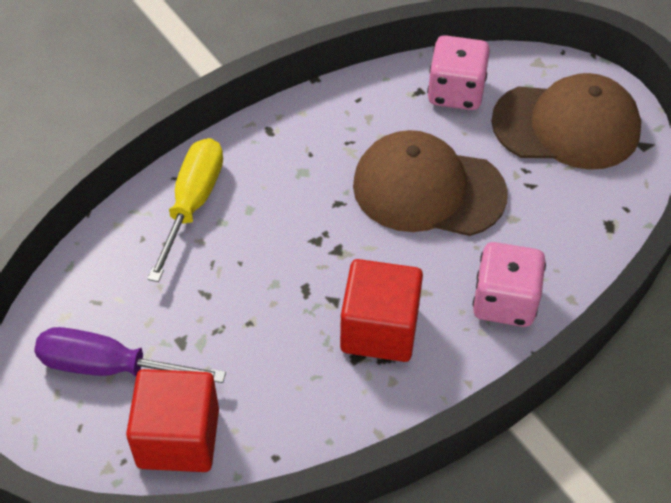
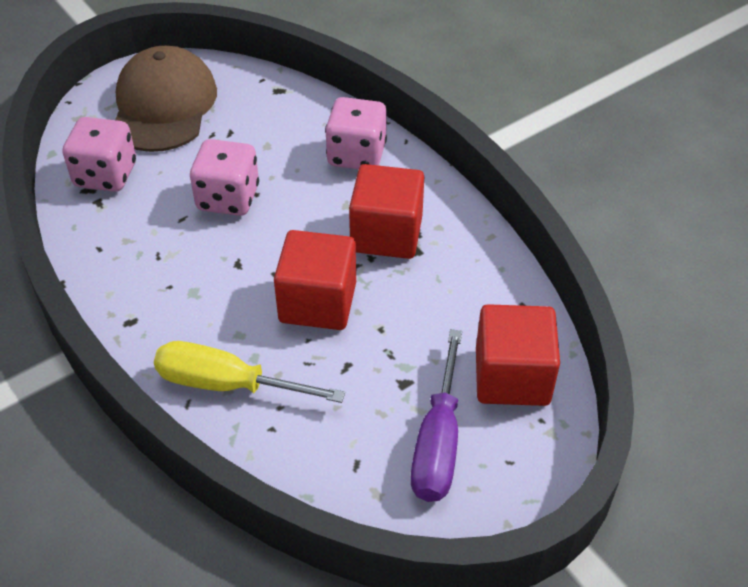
camera: 90 degrees left, 5 degrees down
brown cap [353,130,508,236] -> pink dice [190,139,259,216]
none -> red cube [274,230,356,330]

